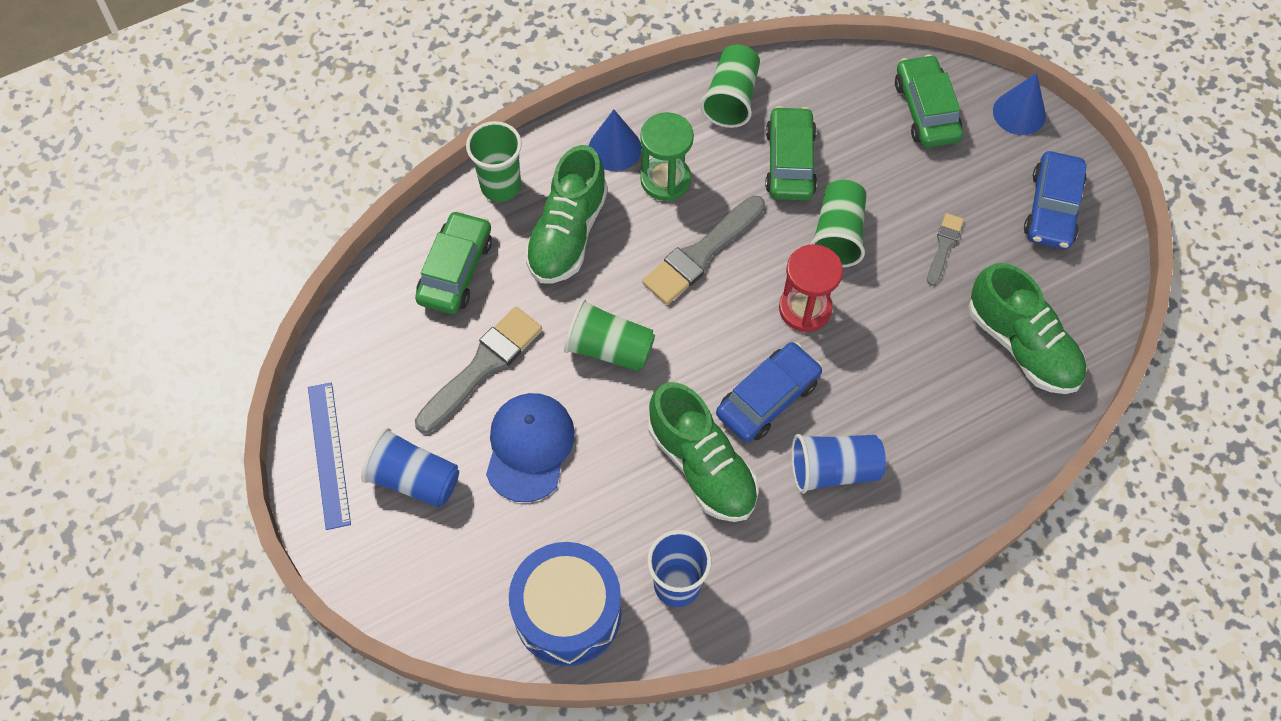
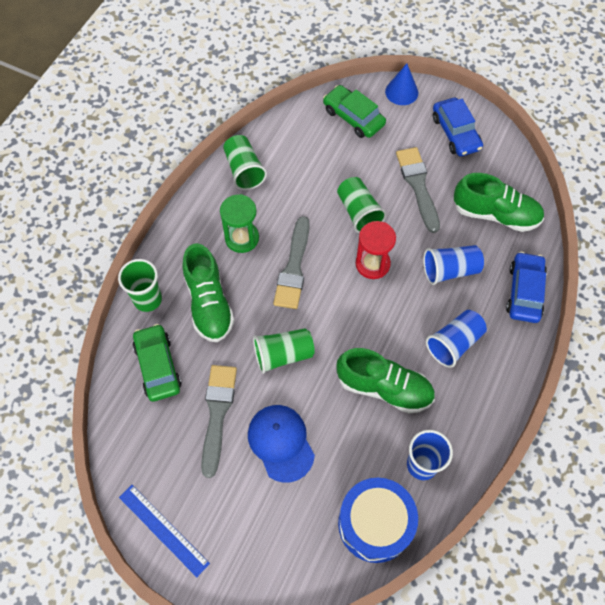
camera: 35 degrees left, 0 degrees up
blue cup [361,428,459,508] -> blue cup moved to [423,245,484,285]
blue cone [589,110,642,171] -> none
blue car [716,342,822,442] -> blue car moved to [506,252,547,323]
green car [765,106,817,201] -> none
grey brush [927,213,964,286] -> grey brush [396,147,440,233], size x1.85

